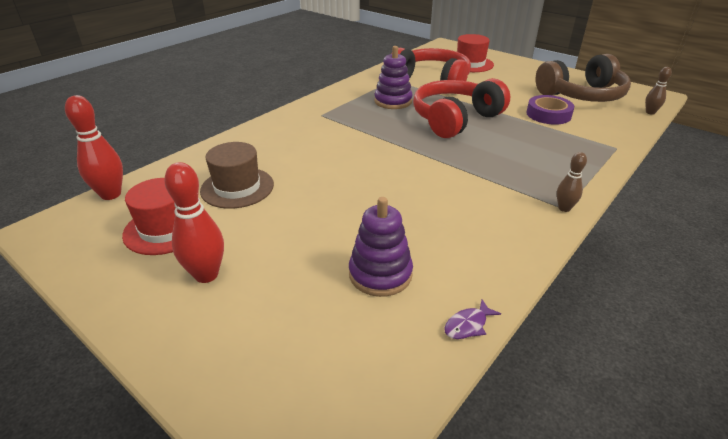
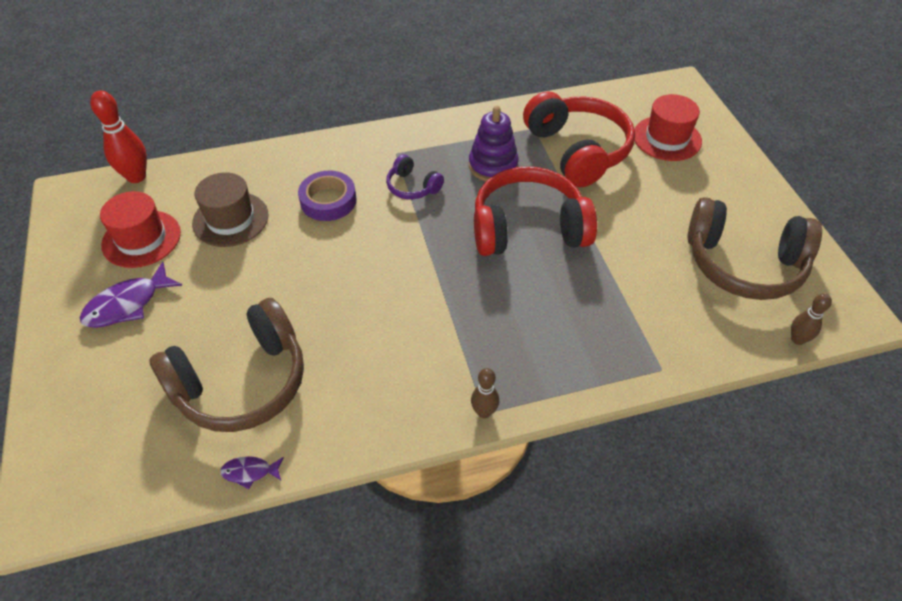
camera: 35 degrees right, 15 degrees up
red bowling pin [164,162,224,283] -> purple fish [80,262,182,328]
purple stacking toy [349,197,413,297] -> brown headphones [149,298,304,432]
purple tape [526,95,574,125] -> purple tape moved to [298,171,357,221]
none -> purple headphones [386,154,444,199]

